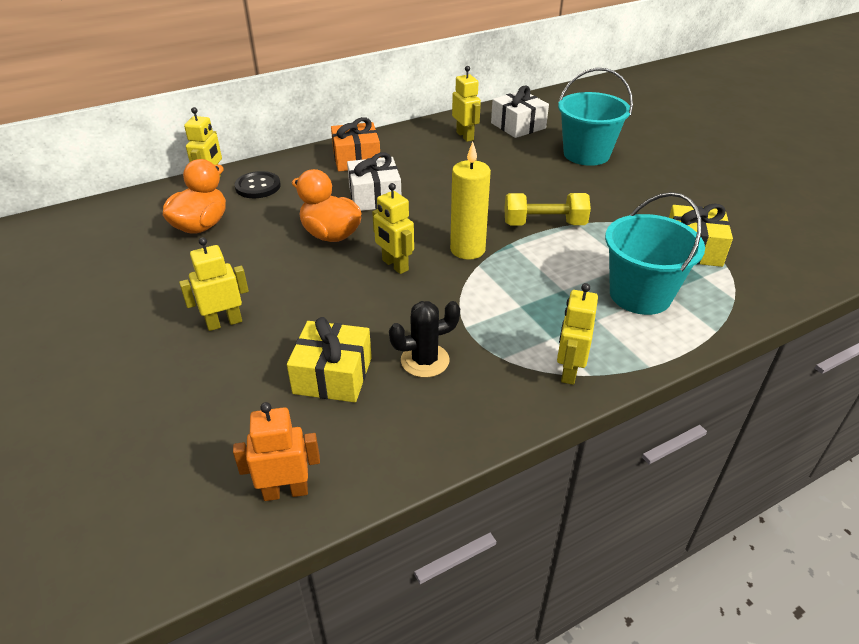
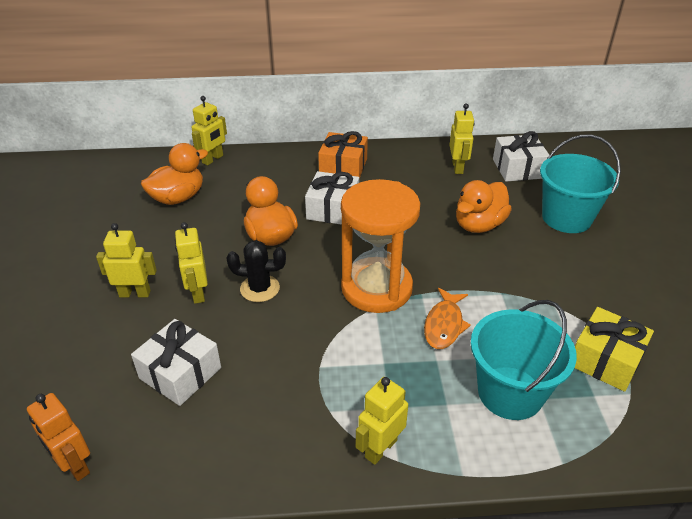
camera: 25 degrees right, 0 degrees up
orange robot [233,402,320,501] -> orange robot turned 150 degrees counterclockwise [27,393,90,481]
black button [235,171,281,198] -> none
yellow gift [287,317,372,402] -> white gift [131,319,221,406]
yellow robot [372,183,414,274] -> yellow robot moved to [175,222,208,304]
black cactus [389,301,460,378] -> black cactus moved to [226,240,286,302]
yellow candle [450,141,491,260] -> orange hourglass [341,179,420,313]
yellow dumbbell [504,193,591,226] -> none
none -> orange fish [424,288,471,349]
none -> orange duck [456,180,512,233]

